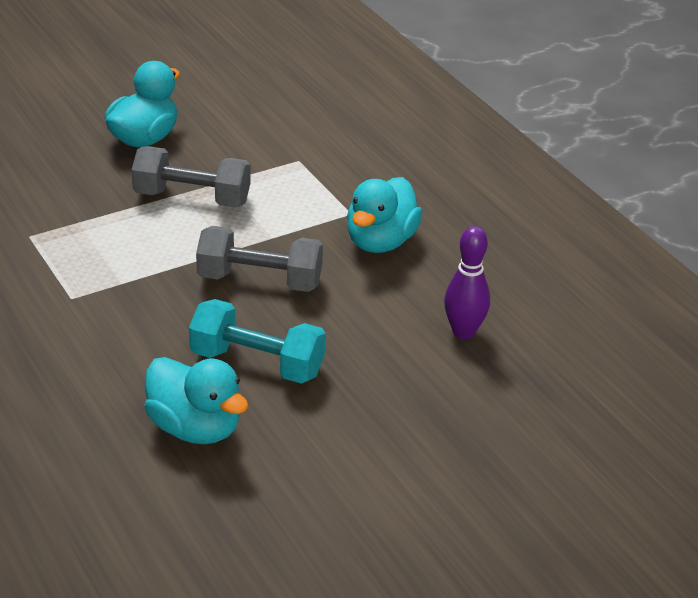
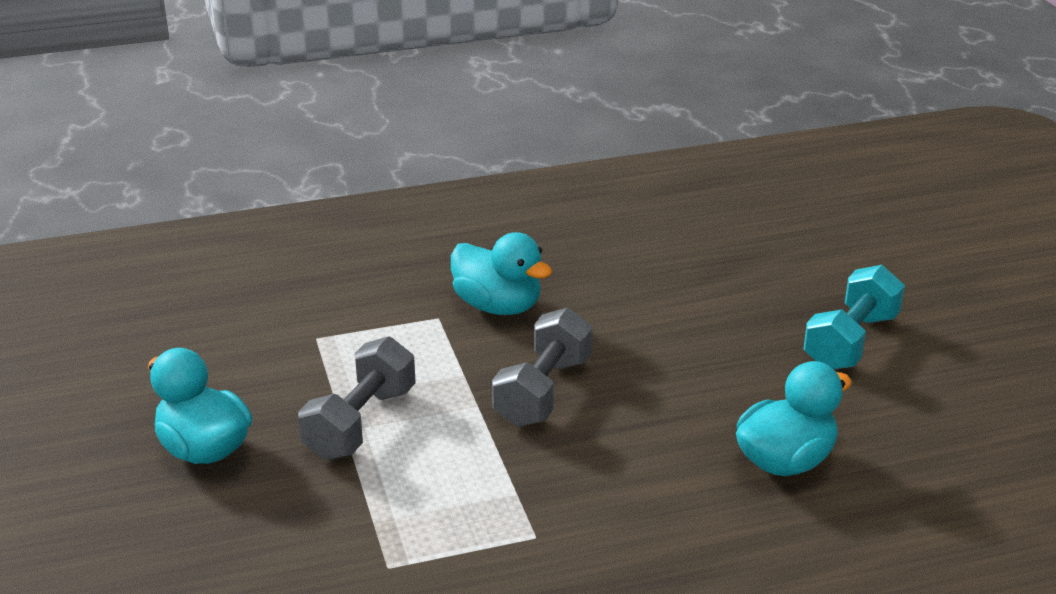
camera: 75 degrees left, 5 degrees down
turquoise dumbbell [189,299,326,384] -> turquoise dumbbell moved to [803,265,905,369]
purple bowling pin [444,226,490,339] -> none

